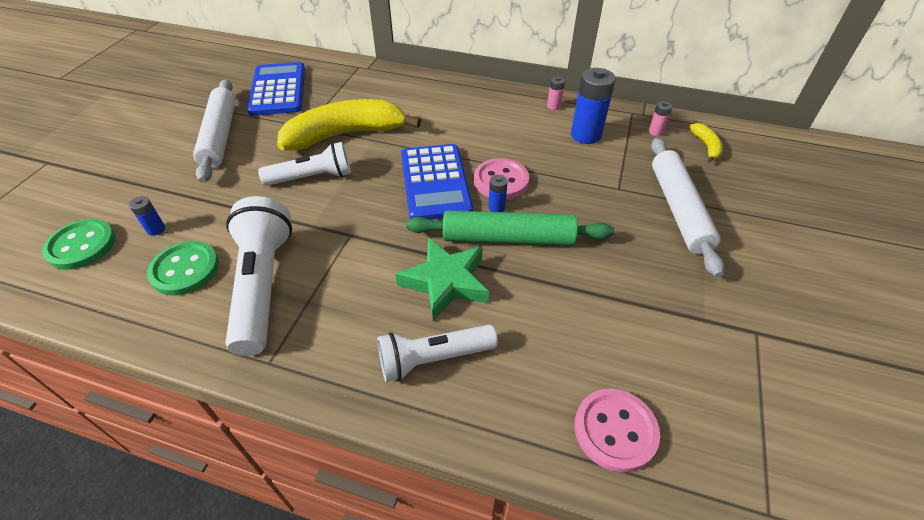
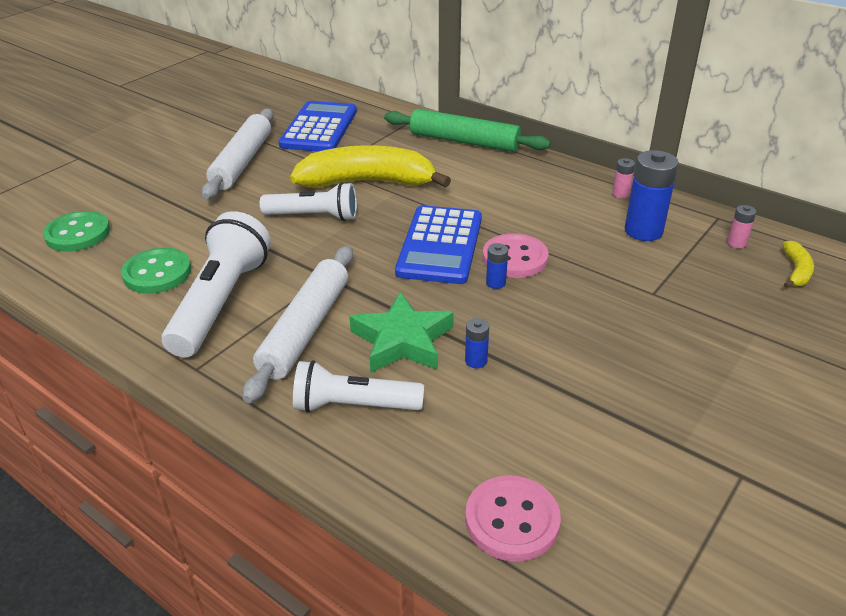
camera: 20 degrees right, 10 degrees down
blue battery [129,196,165,236] -> blue battery moved to [465,318,489,368]
green rolling pin [406,210,614,245] -> green rolling pin moved to [384,109,551,152]
white rolling pin [651,138,725,277] -> white rolling pin moved to [243,246,353,403]

